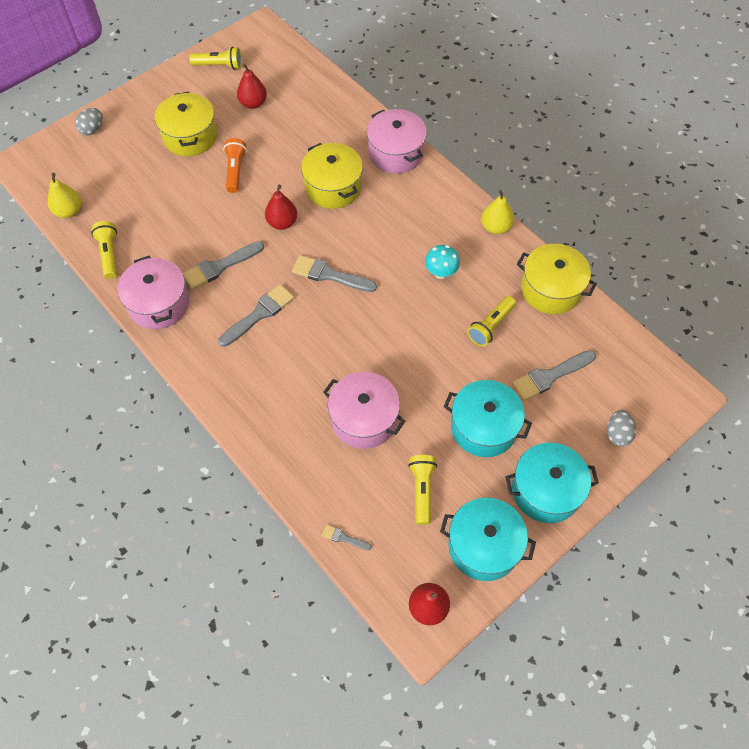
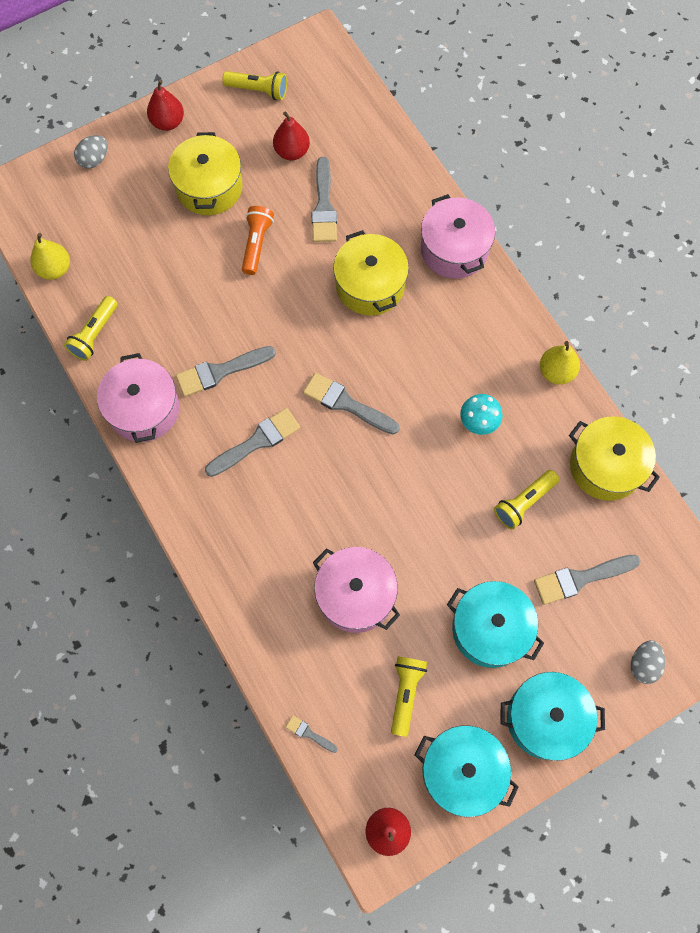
camera: 10 degrees right, 10 degrees up
yellow flashlight [91,221,117,279] -> yellow flashlight turned 150 degrees counterclockwise [64,296,118,361]
red pear [265,184,297,230] -> red pear moved to [147,80,184,131]
none -> grey brush [312,157,337,242]

